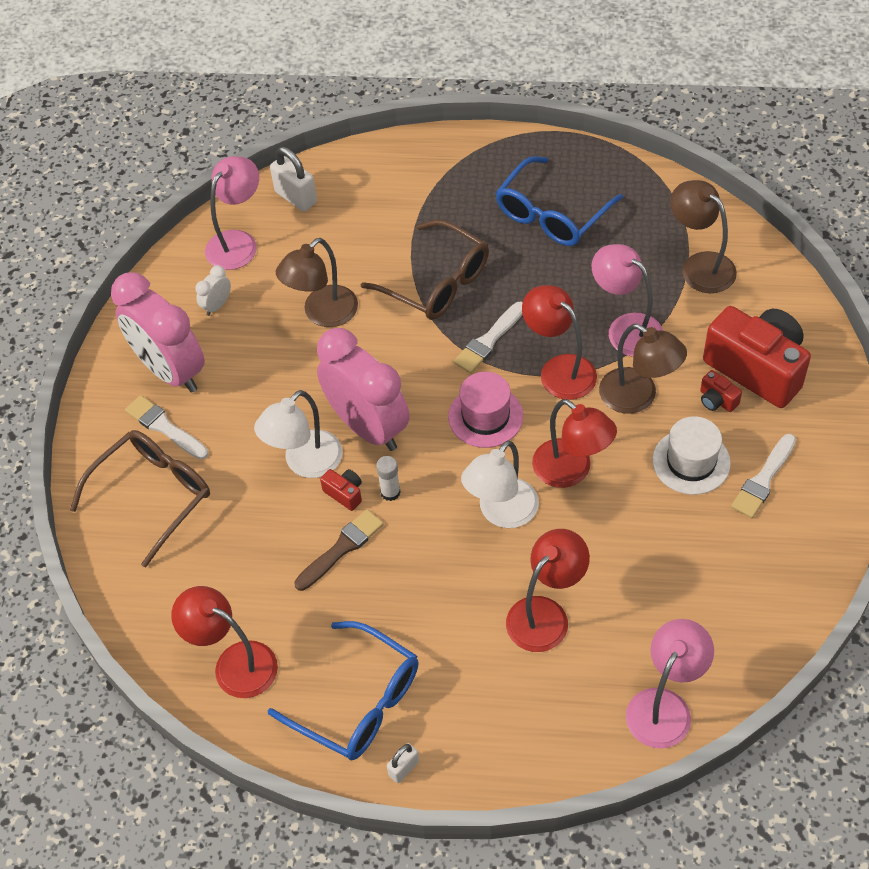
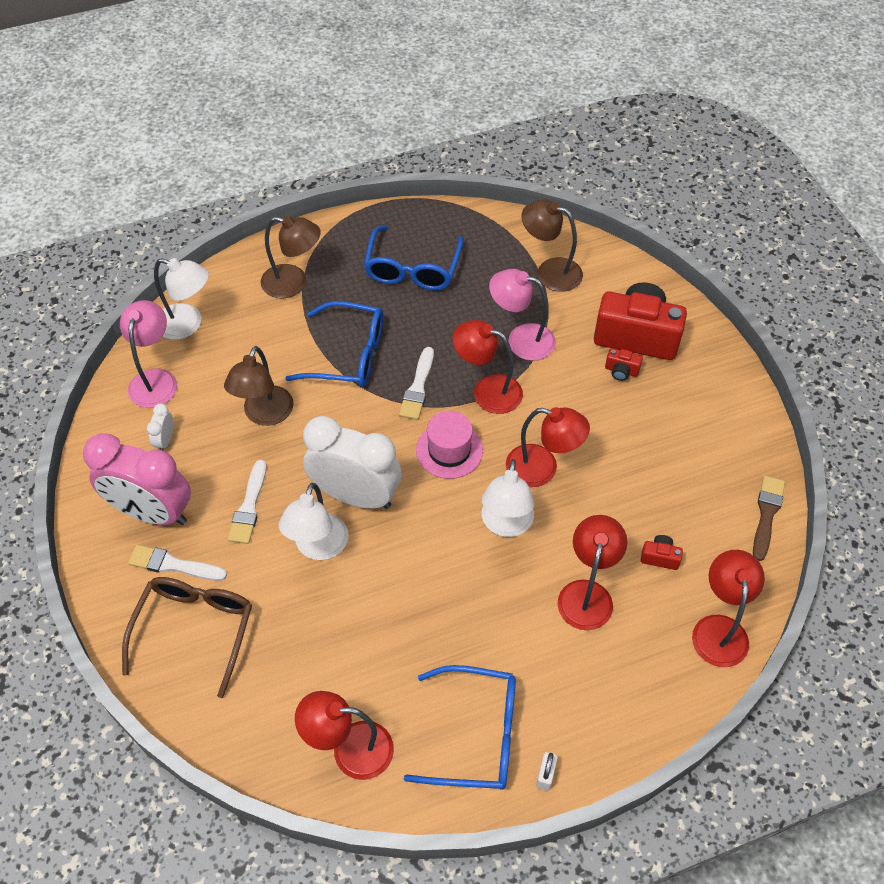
camera: 30 degrees left, 0 degrees up
white padlock [270,147,317,212] -> white lamp [154,258,209,340]
brown brush [294,509,384,591] -> brown brush moved to [753,476,785,561]
pink clock [317,328,410,451] -> white clock [303,416,401,509]
red camera [320,469,362,511] -> red camera moved to [641,535,683,570]
brown glasses [361,220,489,320] -> blue glasses [285,301,383,387]
white glue stick [376,456,401,501] -> none
brown lamp [599,324,687,414] -> brown lamp moved to [260,215,321,299]
pink lamp [626,619,714,749] -> red lamp [692,550,765,667]
white hat [652,416,731,495] -> none
white brush [731,434,796,518] -> white brush moved to [228,460,267,544]

